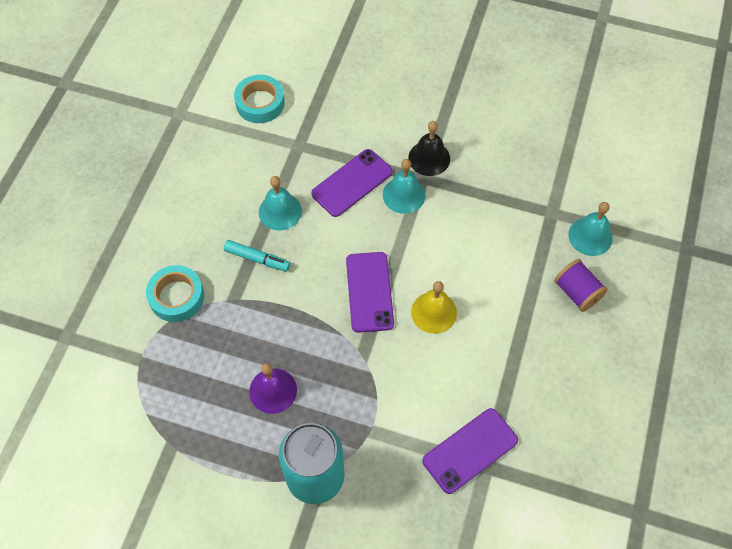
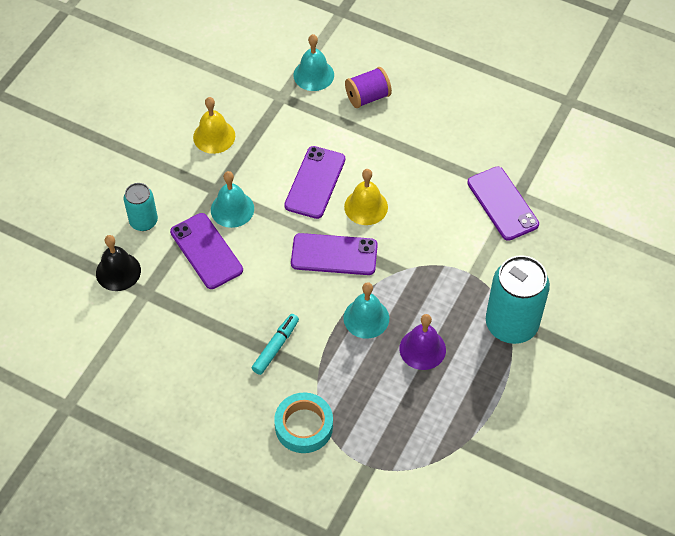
camera: 80 degrees left, 5 degrees down
turquoise tape [234,75,285,123] -> none
turquoise bell [259,176,302,230] -> turquoise bell moved to [343,282,389,339]
black bell [408,121,450,176] -> black bell moved to [96,235,141,291]
none -> turquoise can [124,183,158,231]
none -> yellow bell [193,97,235,154]
none -> purple phone [284,146,345,219]

